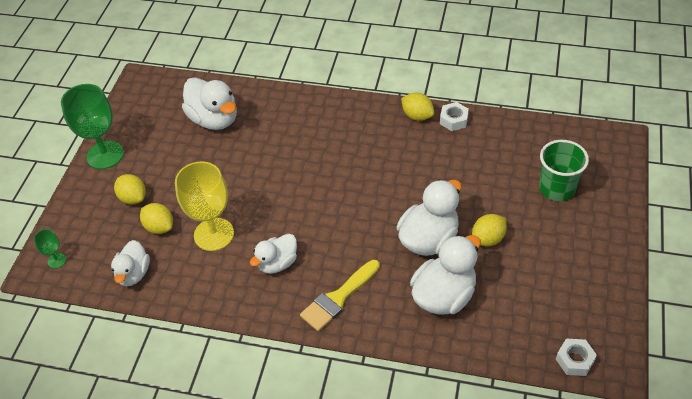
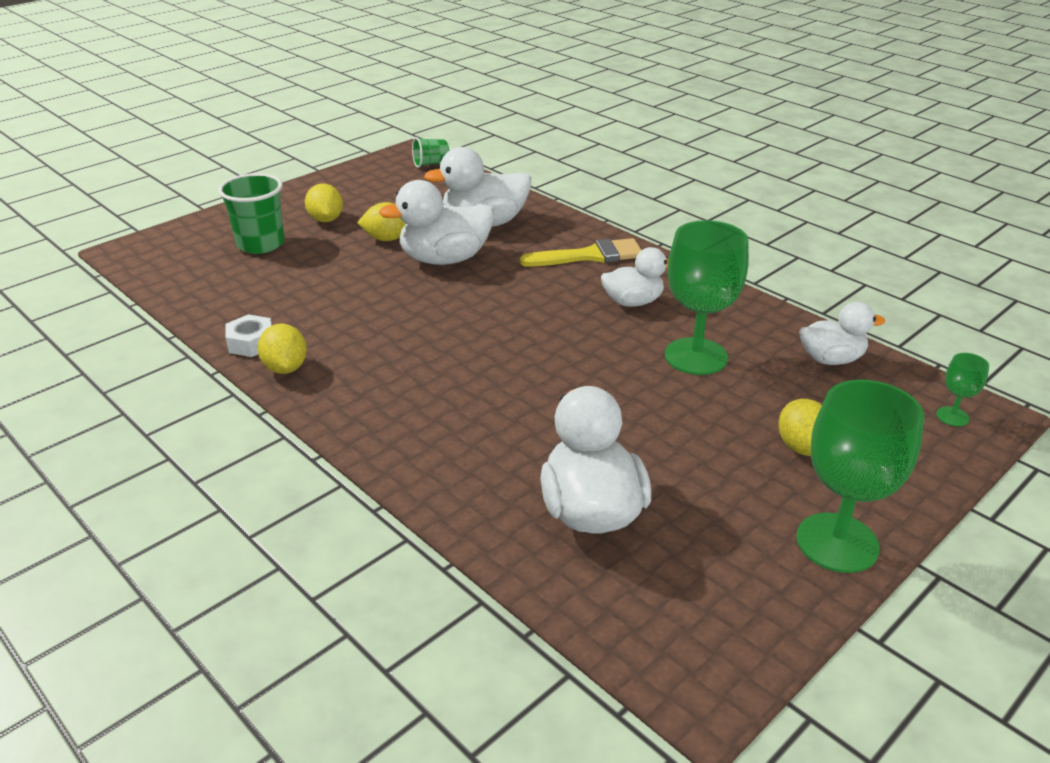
camera: 150 degrees left, 15 degrees down
white duck [111,240,150,286] -> white duck turned 45 degrees clockwise [799,302,885,365]
yellow lemon [140,203,173,234] -> yellow lemon moved to [305,184,343,222]
yellow goblet [175,161,234,251] -> green goblet [665,220,749,375]
white nut [556,338,597,376] -> green cup [412,137,449,168]

